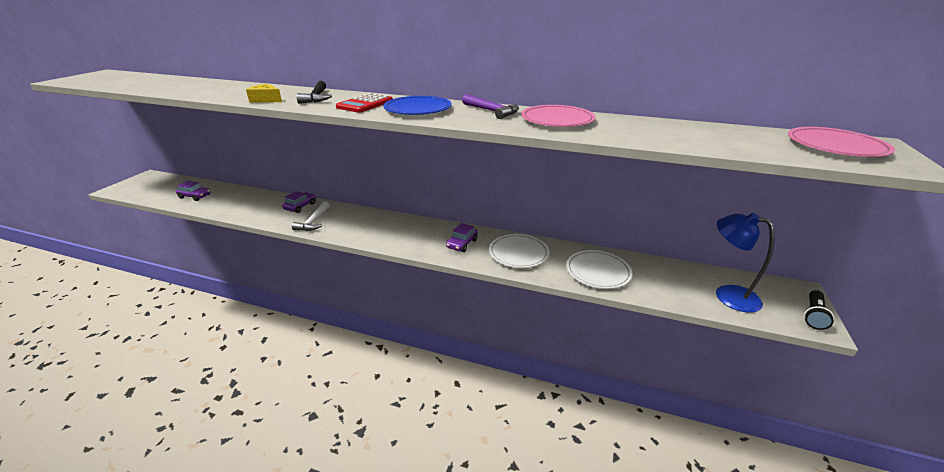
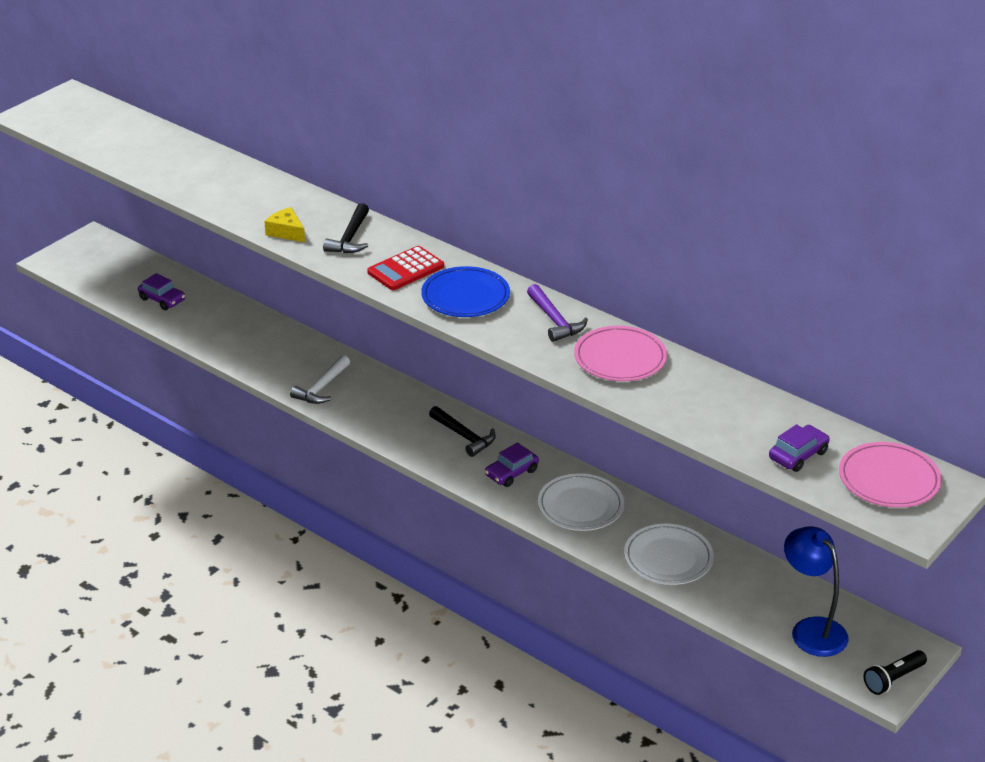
camera: 20 degrees right, 5 degrees up
purple car [282,191,316,213] -> purple car moved to [769,424,830,472]
none -> black hammer [429,406,496,457]

